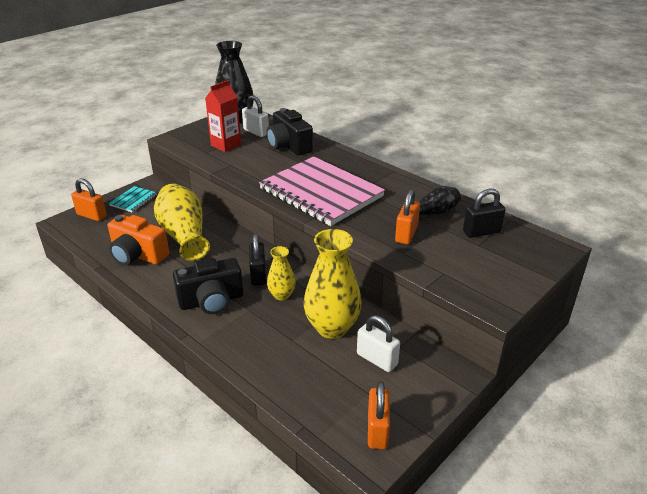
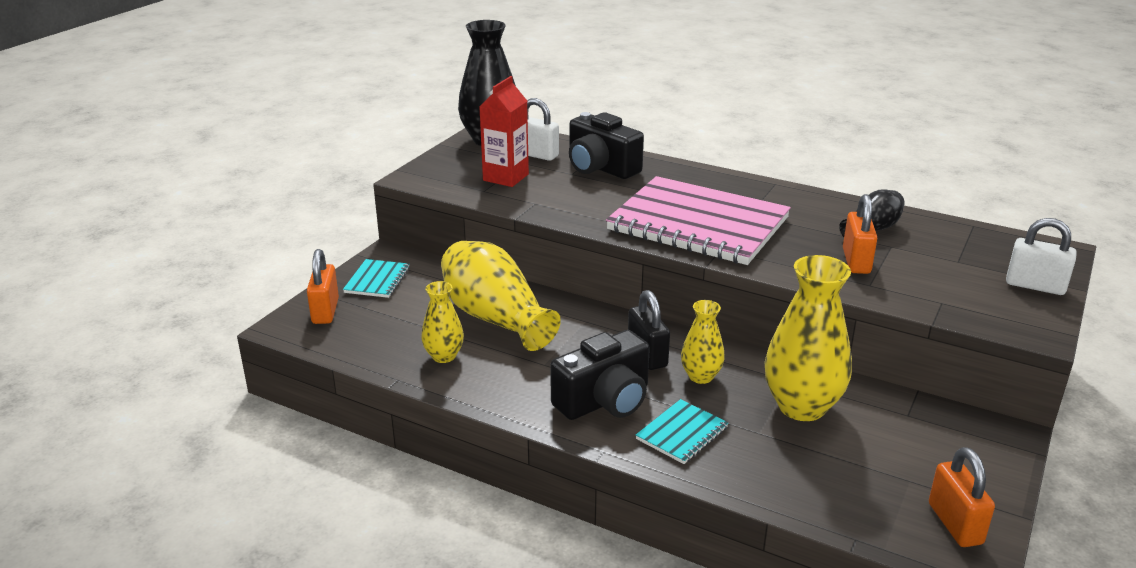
camera: 15 degrees left, 5 degrees down
orange padlock [71,179,107,221] -> orange padlock turned 75 degrees clockwise [307,249,339,324]
orange camera [108,215,170,265] -> yellow vase [421,281,464,363]
white padlock [357,315,400,372] -> white padlock moved to [1006,218,1077,295]
black padlock [463,189,506,238] -> none
none -> turquoise notebook [636,399,728,464]

